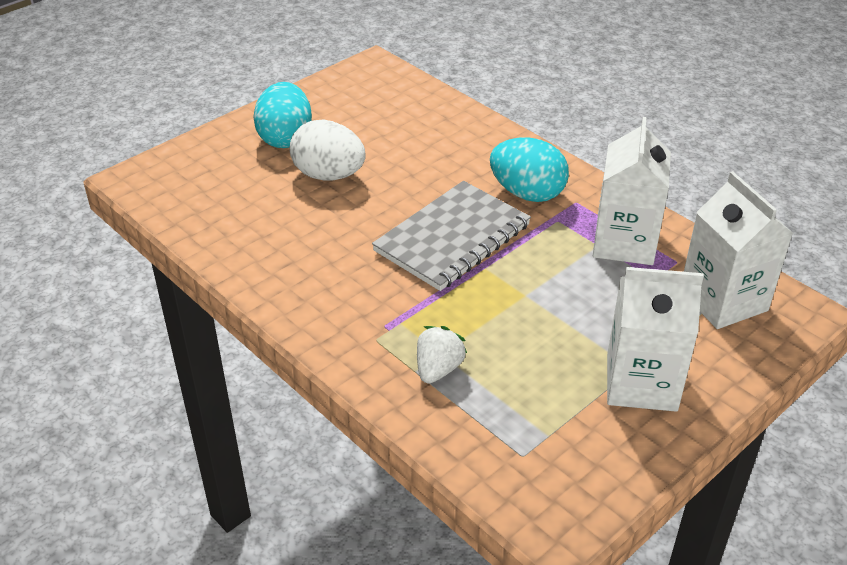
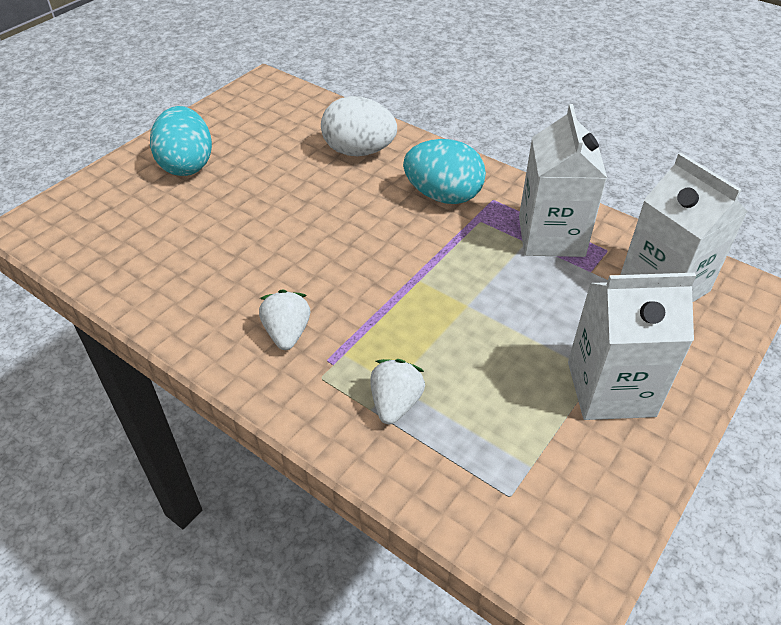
camera: 10 degrees left, 5 degrees up
white egg [290,119,366,181] -> white egg moved to [321,96,397,156]
grey notebook [372,181,531,291] -> none
none -> white strawberry [259,289,310,350]

